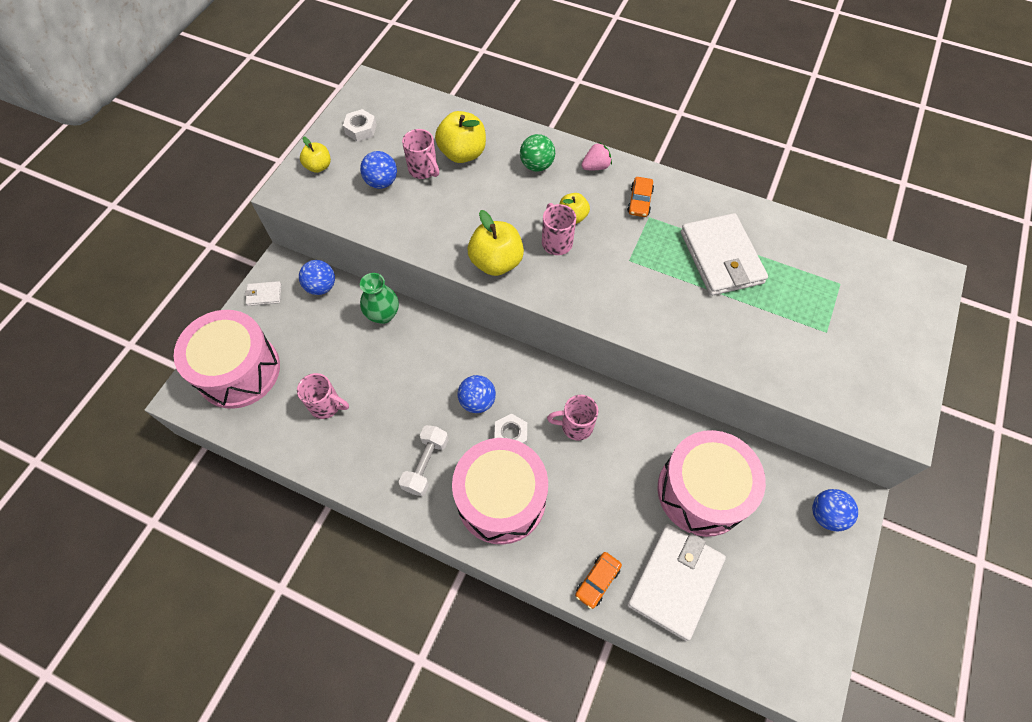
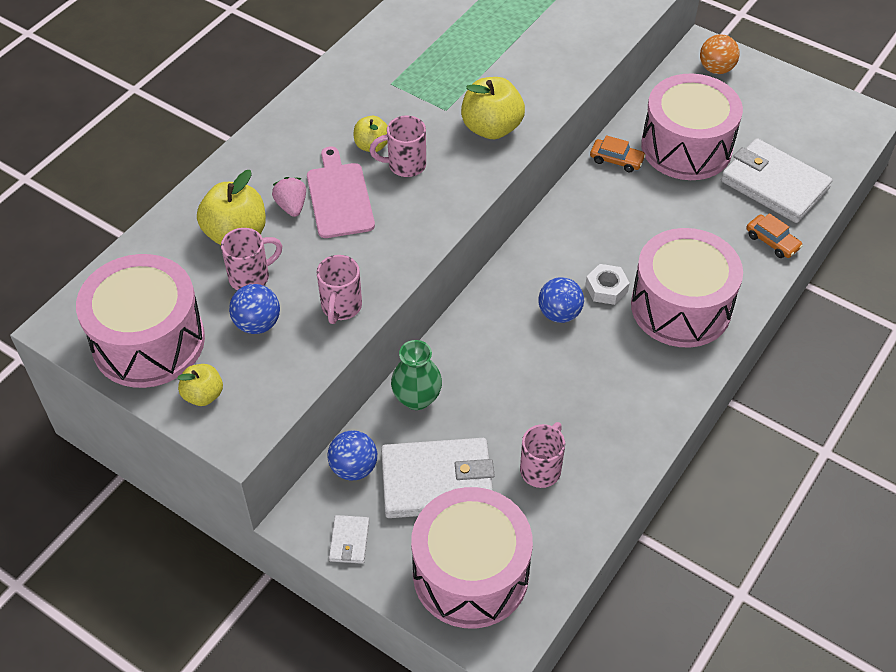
camera: 80 degrees left, 10 degrees down
white nut [343,109,377,142] -> pink drum [76,254,205,388]
white dumbbell [399,425,449,496] -> none
yellow apple [468,210,524,276] -> yellow apple moved to [461,77,525,139]
green ball [520,134,555,171] -> none
pink mug [547,395,599,441] -> pink mug moved to [317,255,362,324]
pink strawberry [581,142,612,170] -> pink strawberry moved to [272,177,306,217]
orange car [627,177,654,217] -> orange car moved to [590,135,646,172]
white wallet [681,213,768,296] -> white wallet moved to [381,438,495,518]
blue ball [812,489,858,531] -> orange ball [700,34,740,74]
none -> pink cutting board [307,147,375,238]

